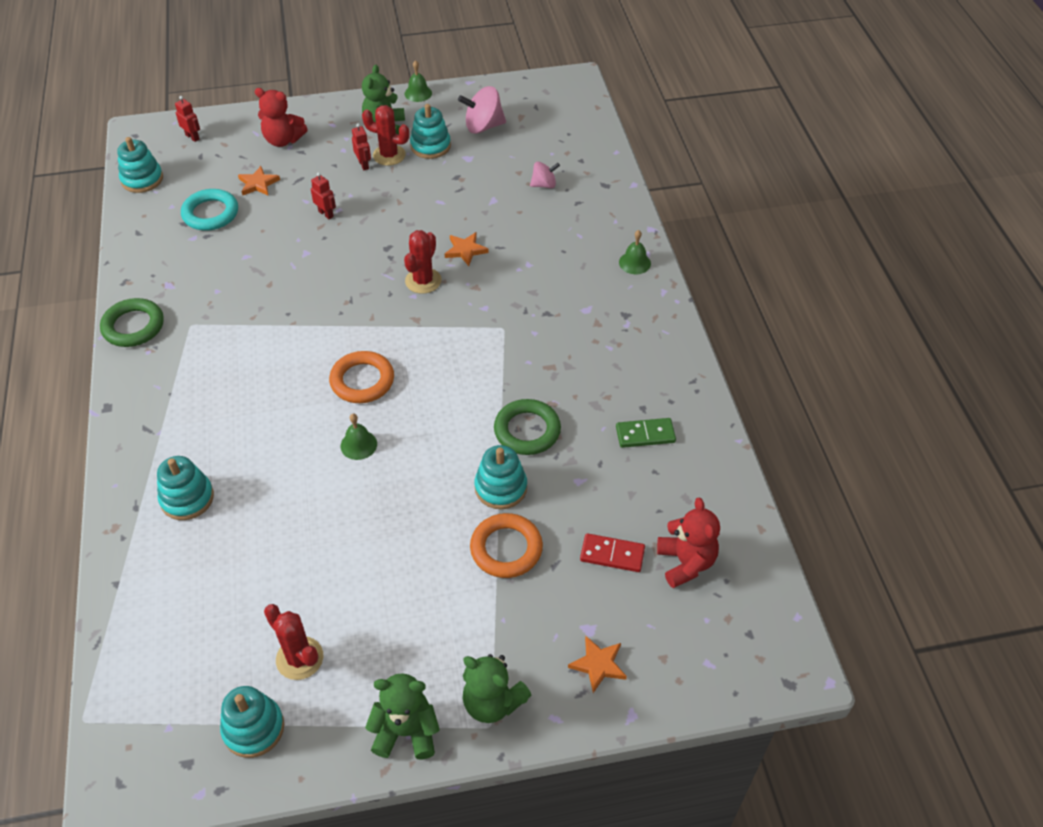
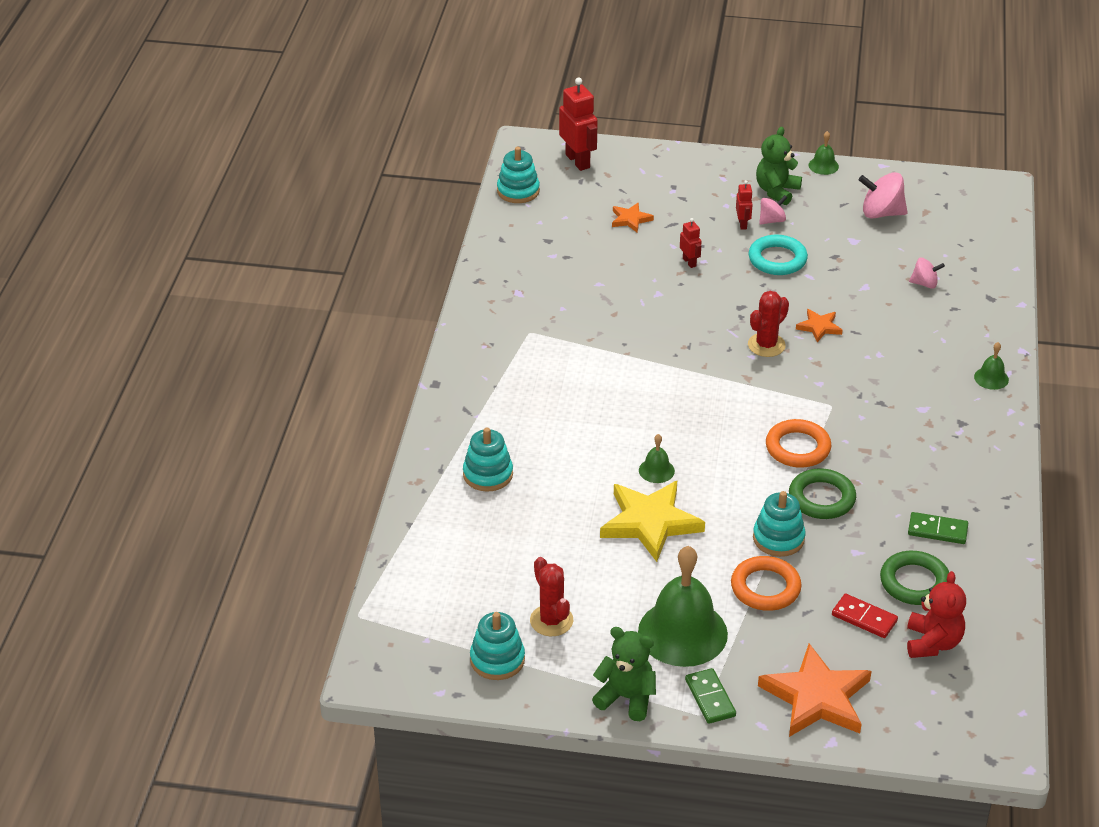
camera: 20 degrees right, 10 degrees down
green ring [100,298,164,347] -> green ring moved to [880,551,949,605]
red robot [175,96,200,142] -> red robot [559,78,598,171], size x1.90
turquoise ring [181,189,238,231] -> turquoise ring moved to [748,234,808,275]
red teddy bear [255,88,308,147] -> none
orange ring [329,351,394,403] -> orange ring moved to [766,419,831,468]
red cactus [362,105,409,166] -> pink spinning top [759,195,788,225]
turquoise stacking toy [410,104,451,159] -> none
green teddy bear [462,654,532,723] -> green domino [685,668,736,724]
orange star [568,636,627,693] -> orange star [758,643,871,737], size x2.04
none -> yellow star [600,481,705,562]
none -> green bell [638,546,728,667]

